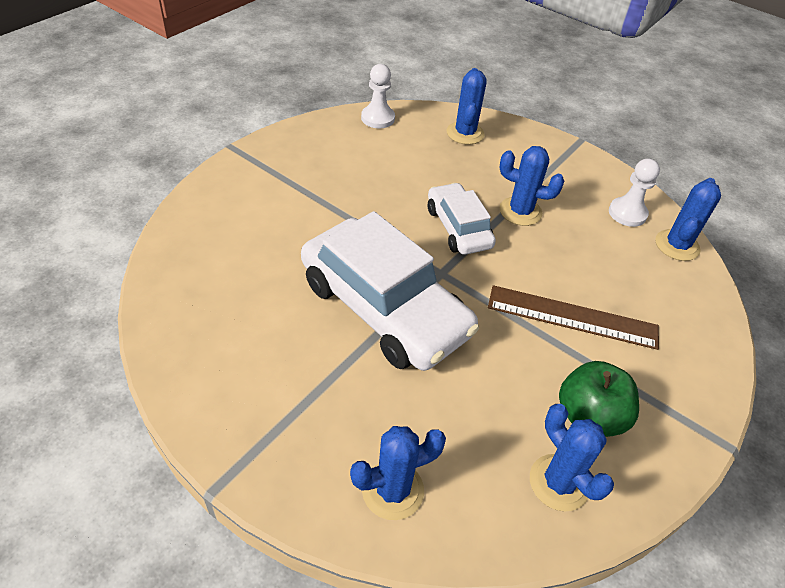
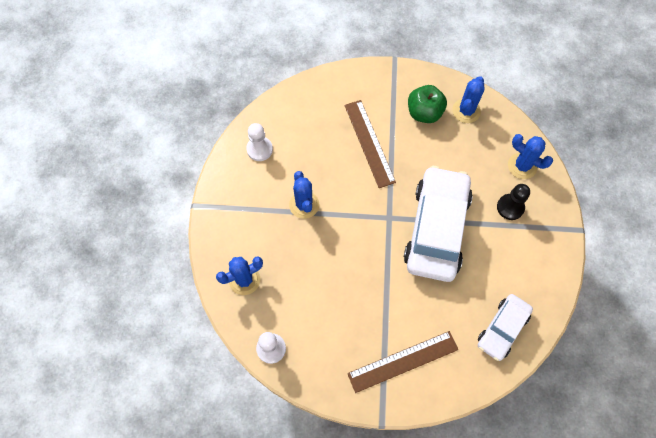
camera: 120 degrees left, 20 degrees up
white car [428,183,496,255] -> white car moved to [478,294,533,361]
blue cactus [655,178,721,261] -> none
none -> brown ruler [347,331,458,393]
none -> black pawn [497,184,530,220]

